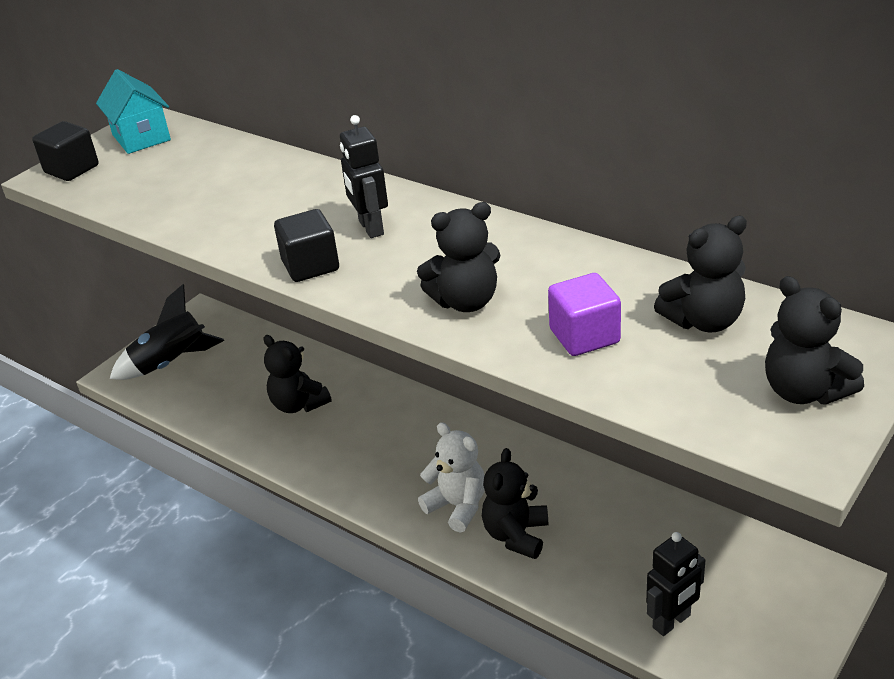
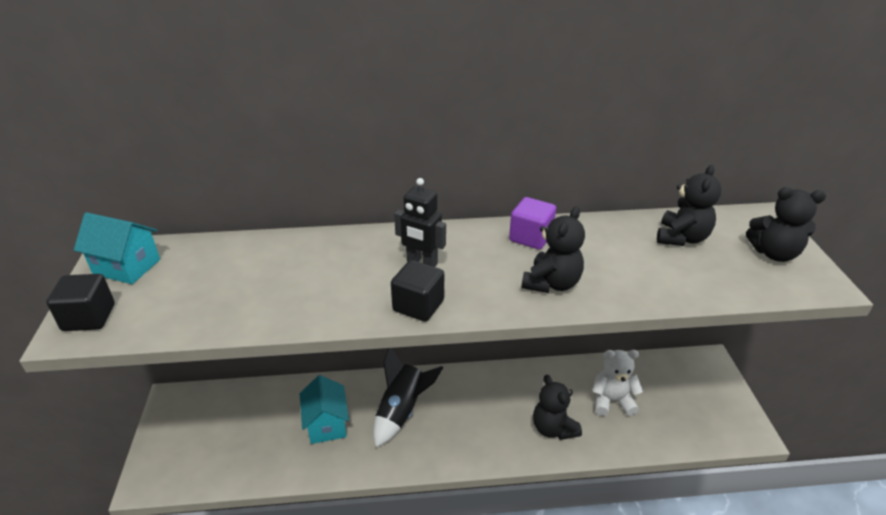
camera: 45 degrees left, 0 degrees up
black rocket [110,284,224,380] -> black rocket moved to [373,348,443,447]
black teddy bear [264,335,332,413] -> turquoise house [300,375,349,444]
white teddy bear [418,422,485,533] -> white teddy bear moved to [592,350,643,416]
purple cube [548,273,621,356] -> purple cube moved to [509,197,556,250]
black robot [646,532,706,636] -> none

